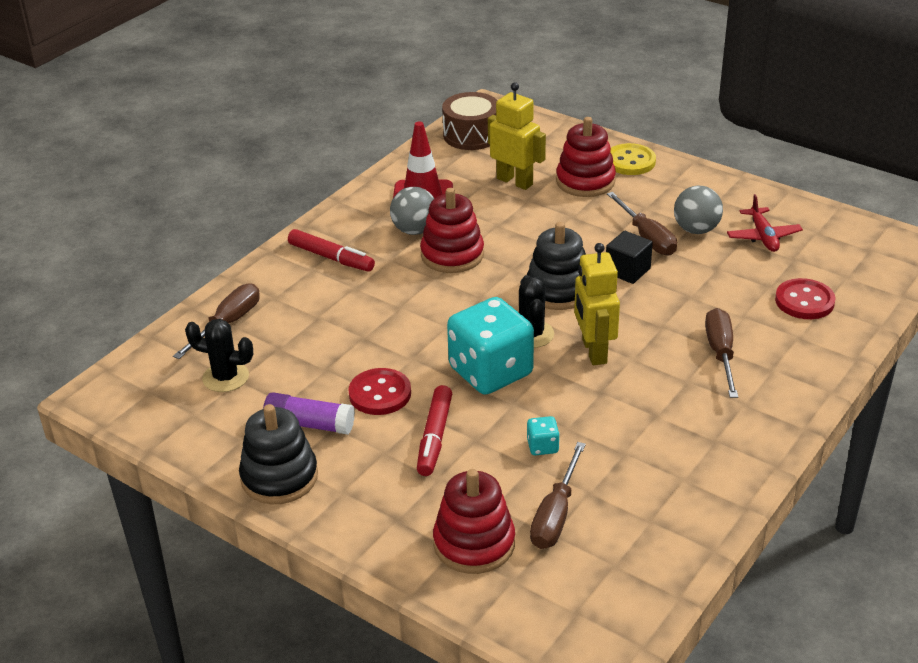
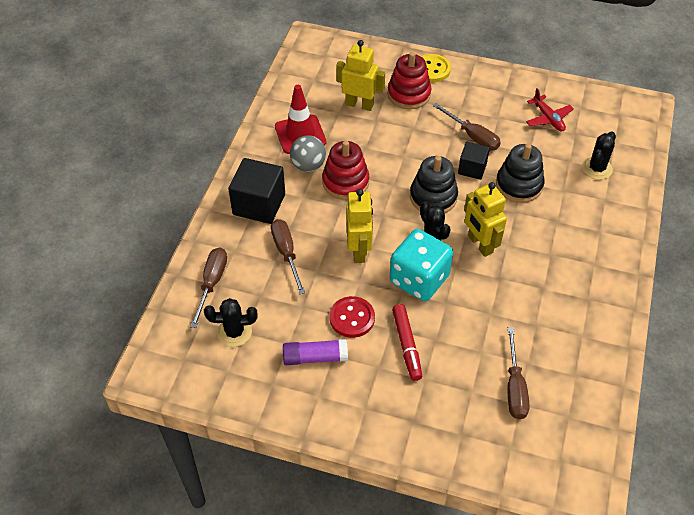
camera: 20 degrees left, 15 degrees up
black stacking toy [239,404,318,504] -> black stacking toy moved to [496,144,545,203]
red marker [288,229,375,272] -> black cube [228,158,285,224]
red stacking toy [433,469,515,574] -> none
brown drum [442,92,498,150] -> none
turquoise dice [527,416,560,455] -> none
grey ball [674,186,723,234] -> none
brown screwdriver [705,308,738,398] -> brown screwdriver moved to [271,219,305,294]
red button [775,278,836,319] -> black cactus [582,132,616,180]
none -> yellow robot [346,189,373,263]

